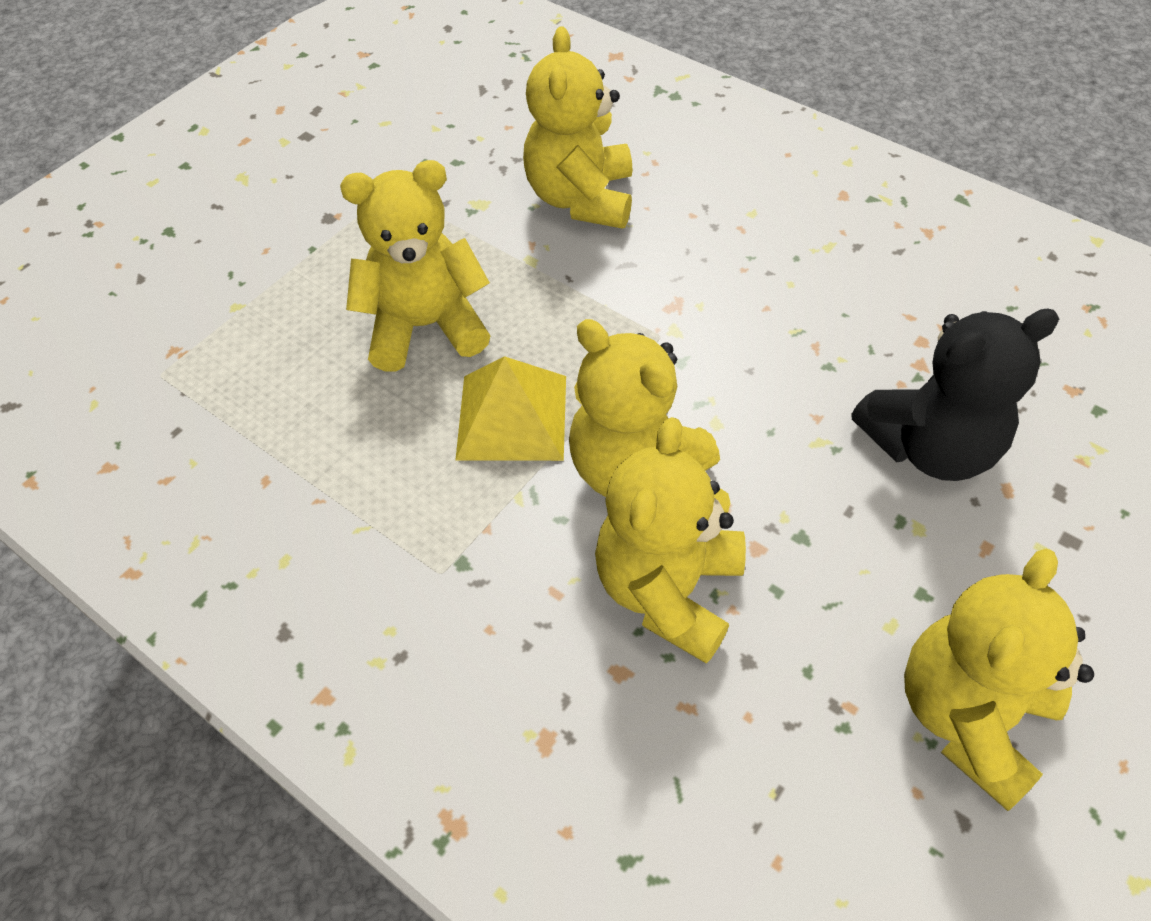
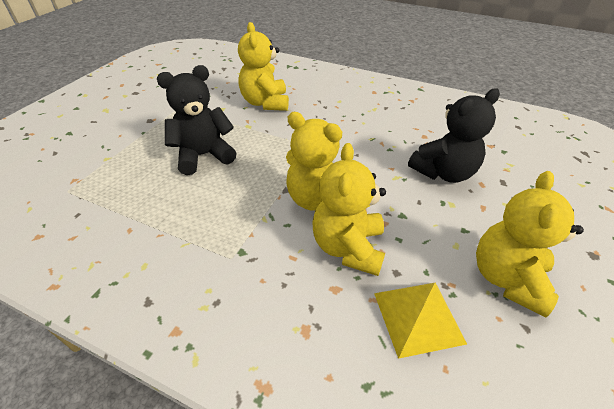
camera: 15 degrees left, 10 degrees down
yellow teddy bear [340,160,490,372] -> black teddy bear [157,65,237,175]
yellow pyramid [455,356,566,461] -> yellow pyramid moved to [374,282,467,359]

